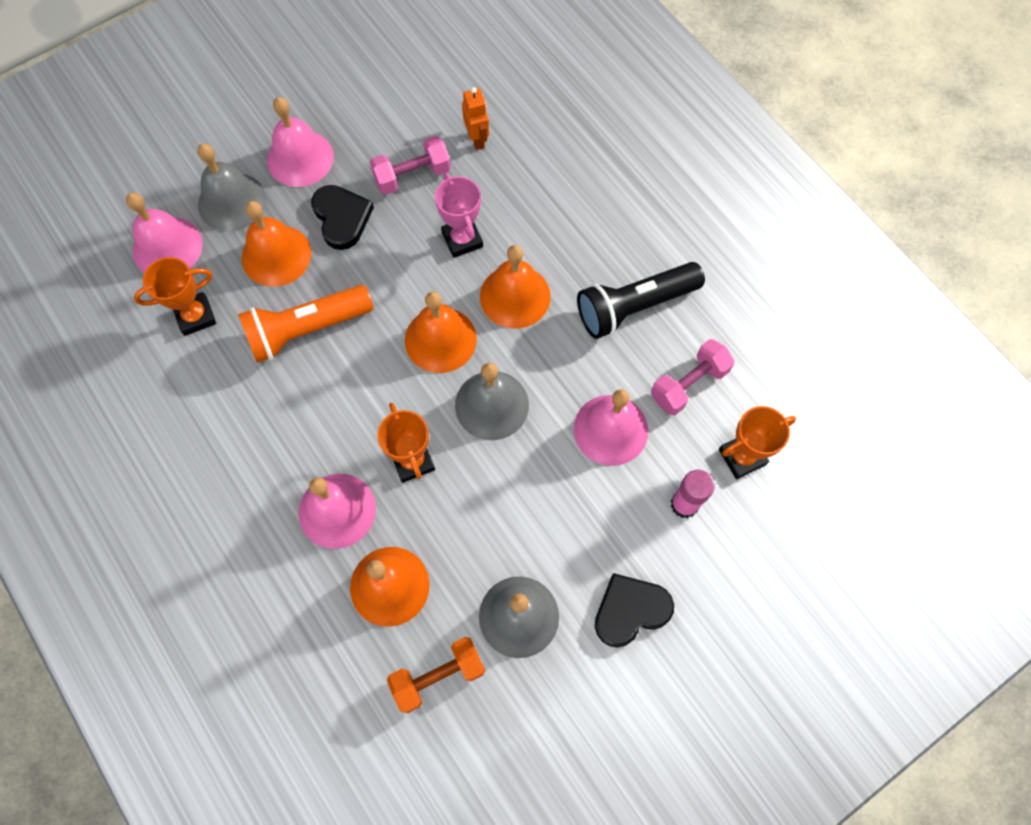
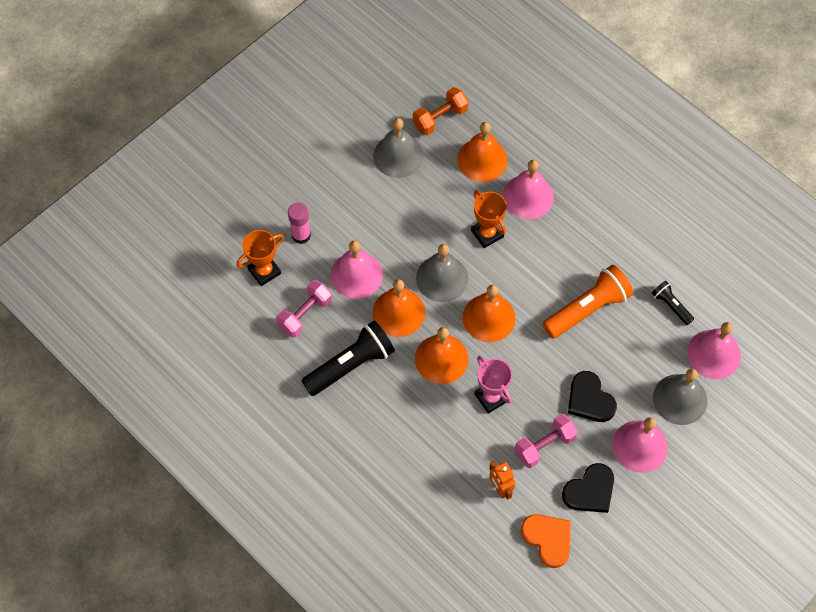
camera: 170 degrees right, 5 degrees down
orange trophy [134,257,216,336] -> black flashlight [652,281,694,325]
orange bell [242,201,311,287] -> orange bell moved to [372,279,425,337]
black heart [595,573,674,648] -> black heart moved to [562,463,614,513]
none -> orange heart [521,514,570,568]

